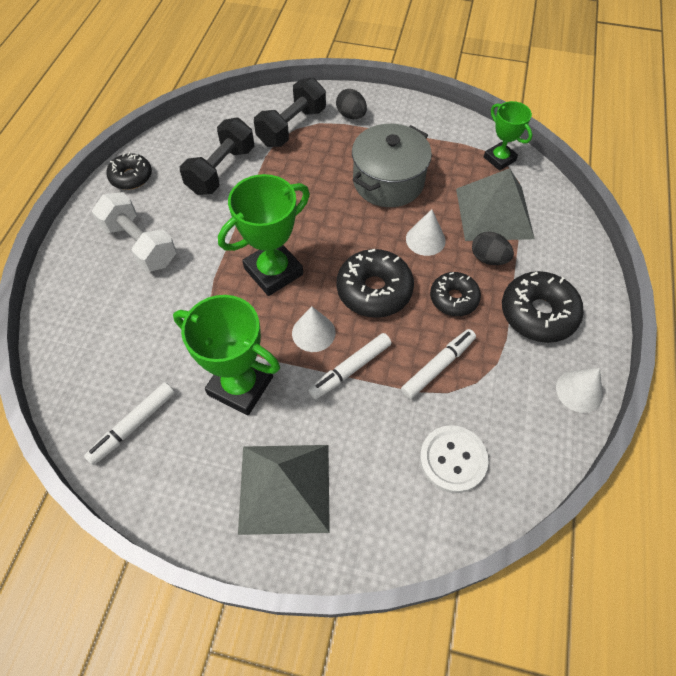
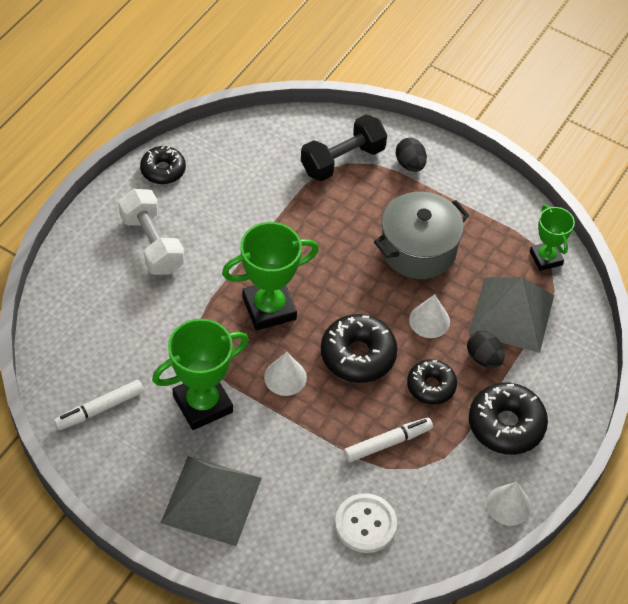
camera: 15 degrees right, 5 degrees down
green trophy [173,295,280,416] -> green trophy turned 75 degrees counterclockwise [152,319,249,430]
black dumbbell [180,118,254,195] -> none
white marker [308,333,392,399] -> none

